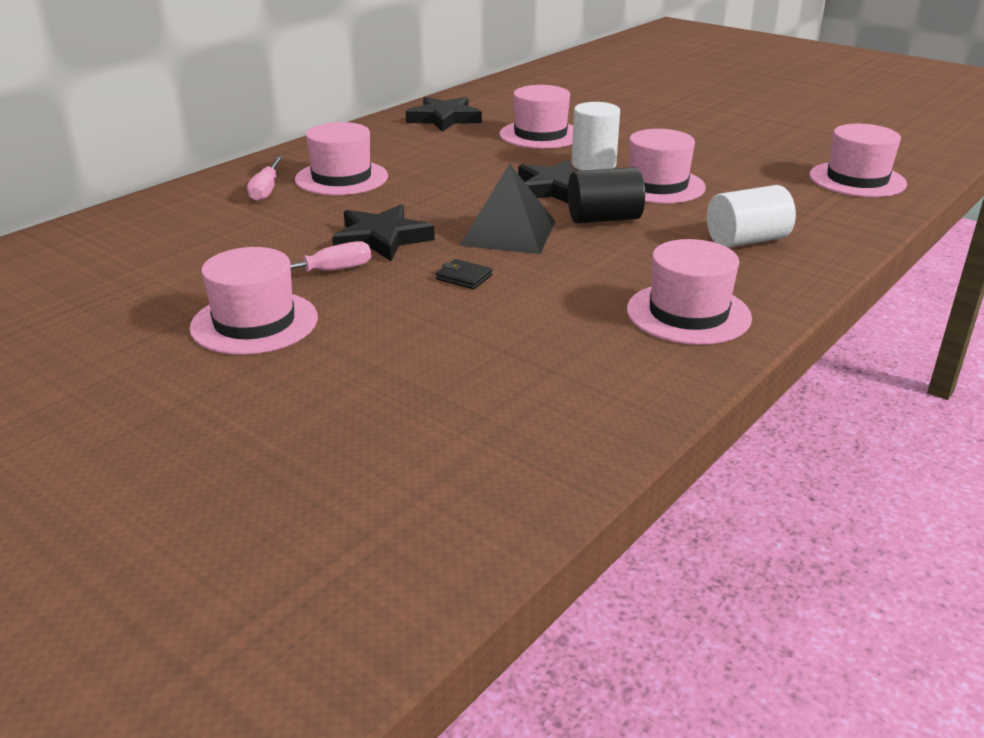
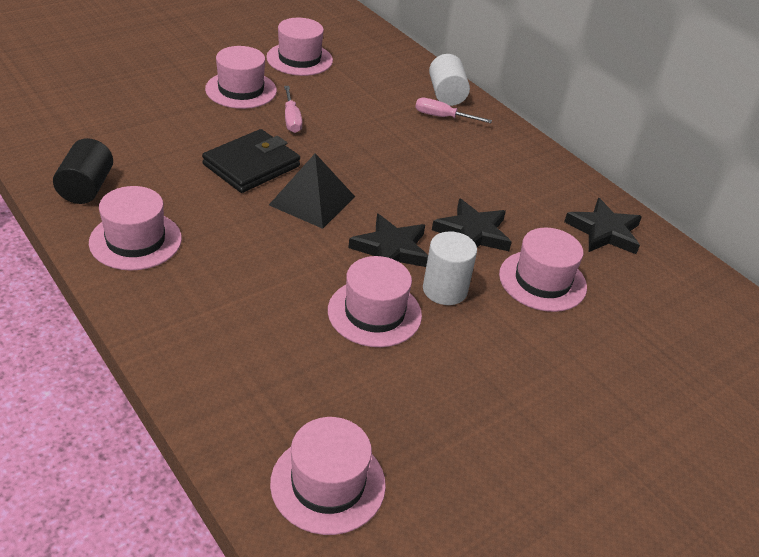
camera: 100 degrees right, 10 degrees up
pink hat [295,122,388,195] -> pink hat moved to [266,18,333,76]
black star [332,204,435,261] -> black star moved to [432,198,512,251]
black wallet [436,259,493,289] -> black wallet [202,129,300,193], size x2.43
black cylinder [568,167,645,224] -> black cylinder moved to [53,138,113,204]
white cylinder [707,185,796,248] -> white cylinder moved to [429,54,470,106]

